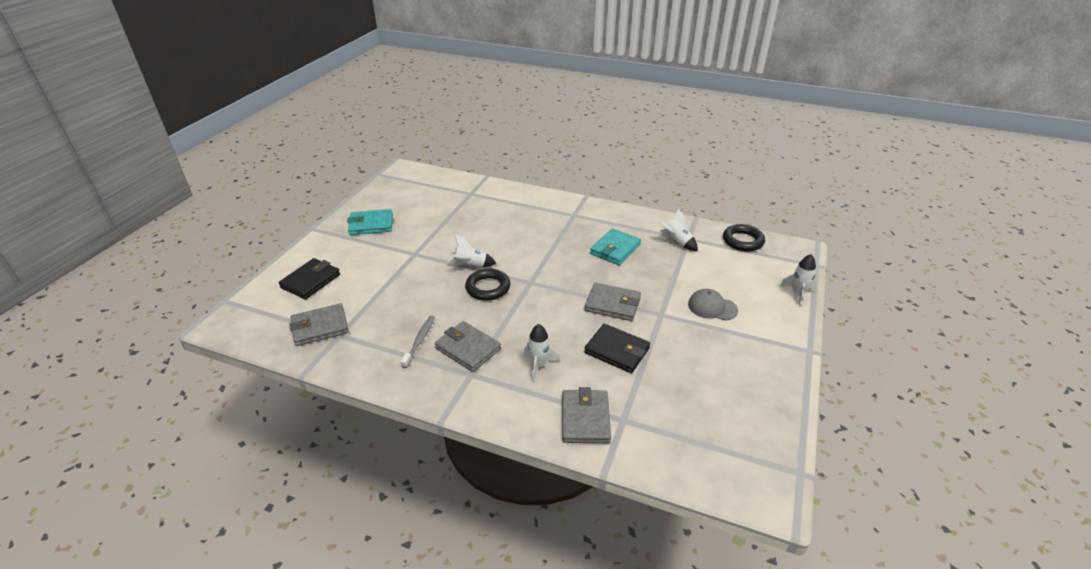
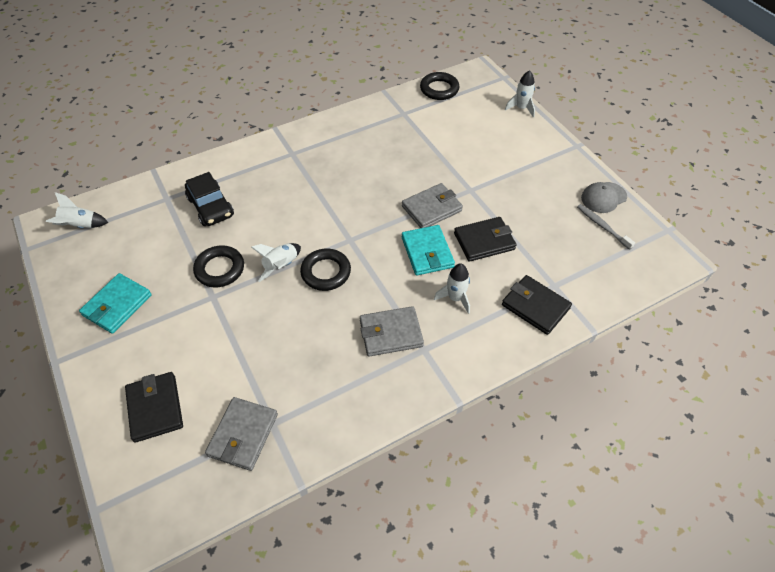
camera: 50 degrees left, 15 degrees up
grey toothbrush [401,316,435,368] -> grey toothbrush moved to [577,204,635,250]
grey wallet [562,387,611,443] -> black wallet [502,275,572,335]
turquoise wallet [590,228,641,265] -> turquoise wallet moved to [402,225,455,276]
white rocket [658,208,698,251] -> white rocket moved to [46,192,109,228]
grey cap [688,289,738,321] -> grey cap moved to [581,182,627,213]
none -> black car [185,172,234,226]
none -> black ring [193,245,244,288]

